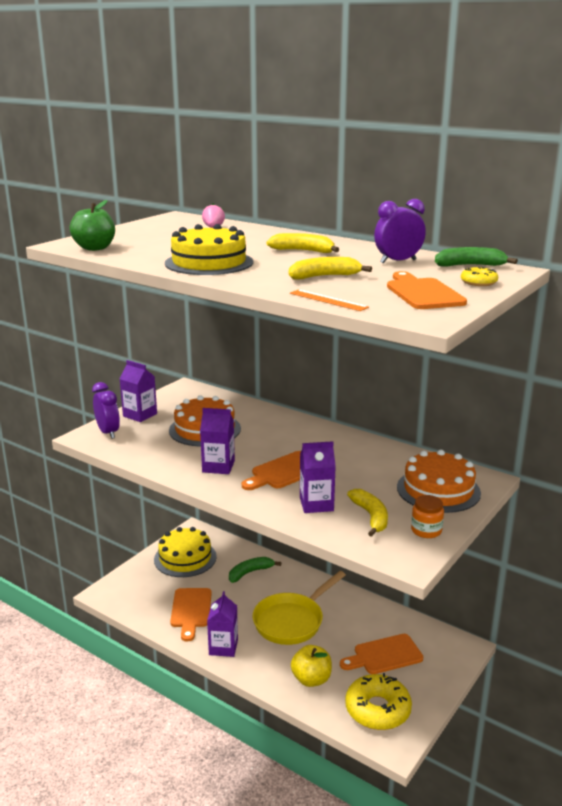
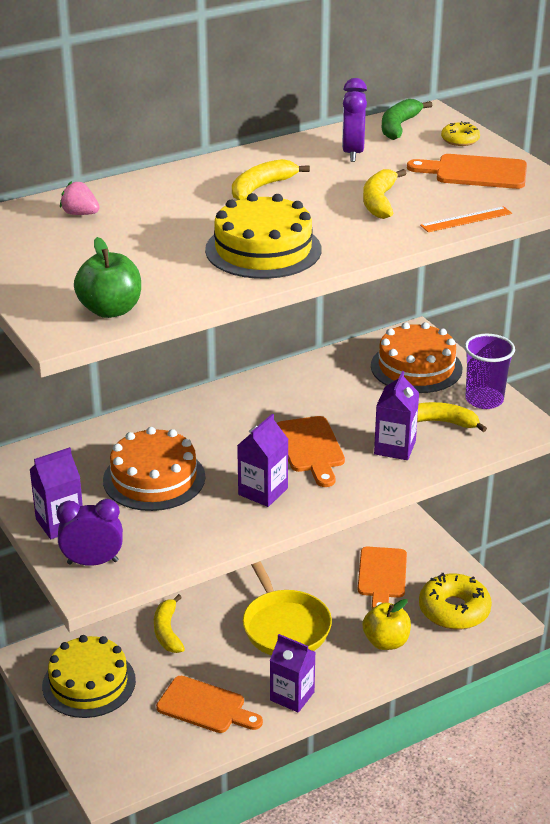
camera: 65 degrees left, 10 degrees up
green banana [229,557,281,583] -> yellow banana [154,594,185,653]
orange jar [411,495,444,538] -> purple cup [464,334,515,409]

